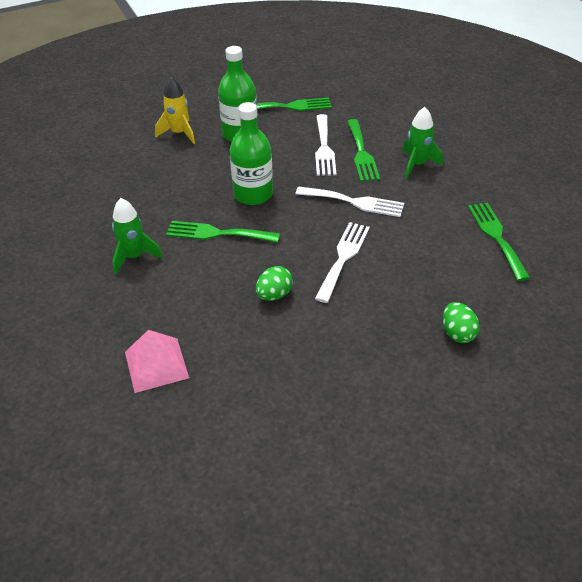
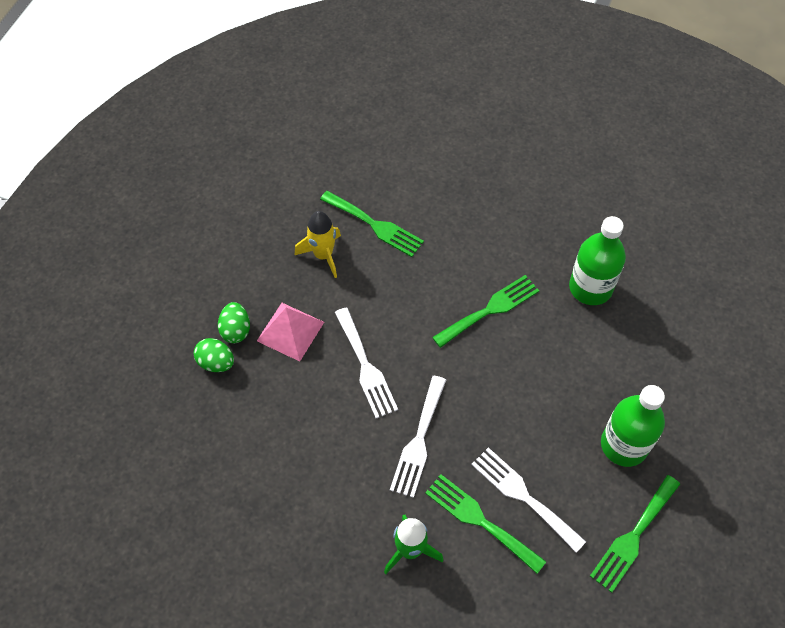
camera: 135 degrees right, 15 degrees up
green rocket [112,198,163,275] -> none
pink pyramid [125,330,189,393] -> pink pyramid moved to [257,303,324,362]
yellow rocket [155,77,195,144] -> yellow rocket moved to [295,211,341,278]
green bottle [230,102,273,205] -> green bottle moved to [569,216,626,305]
green egg [256,266,293,301] -> green egg moved to [218,302,250,343]
white fork [296,186,404,217] -> white fork turned 45 degrees counterclockwise [390,376,446,498]
green fork [468,202,530,281] -> green fork moved to [320,191,424,257]

